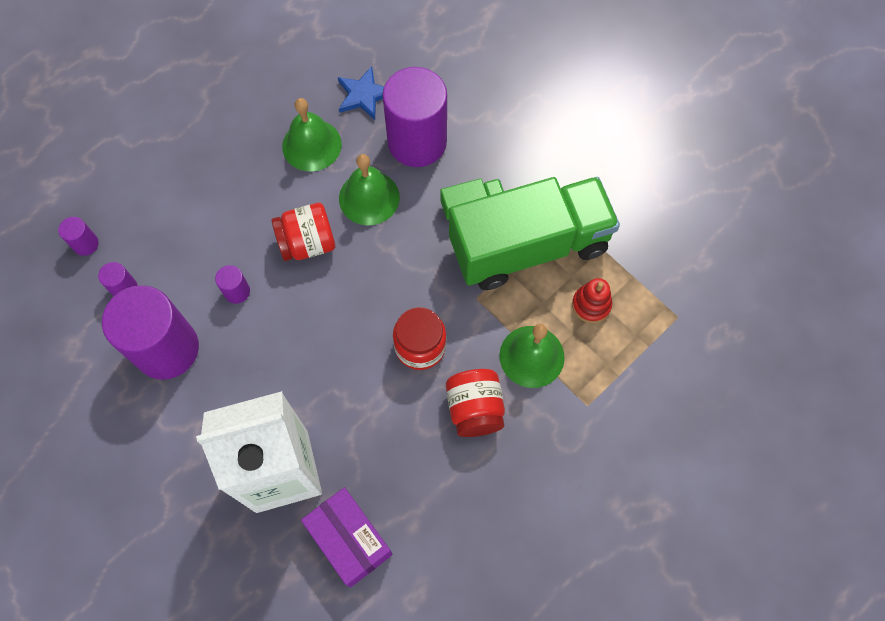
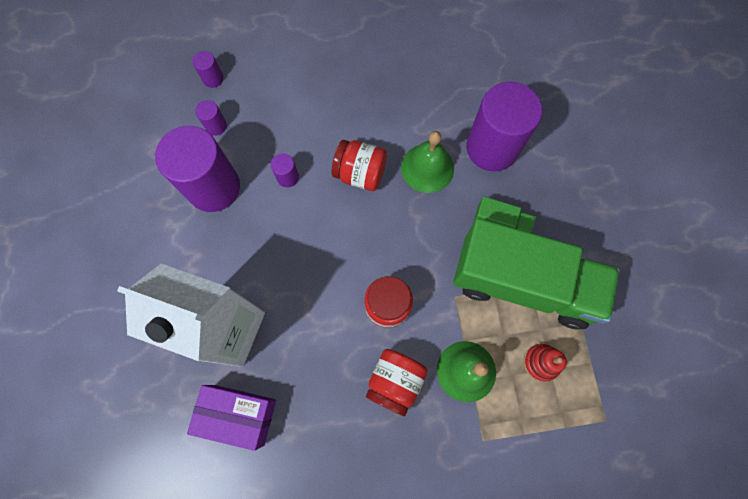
camera: 35 degrees right, 5 degrees up
green bell [282,98,342,172] -> none
purple box [301,487,393,587] -> purple box turned 75 degrees counterclockwise [187,385,276,451]
blue star [338,66,384,120] -> none

